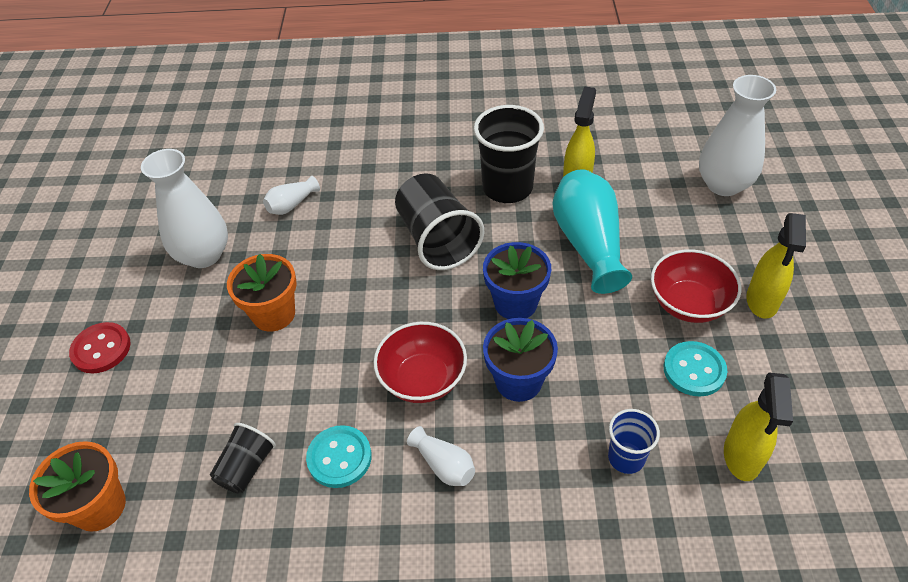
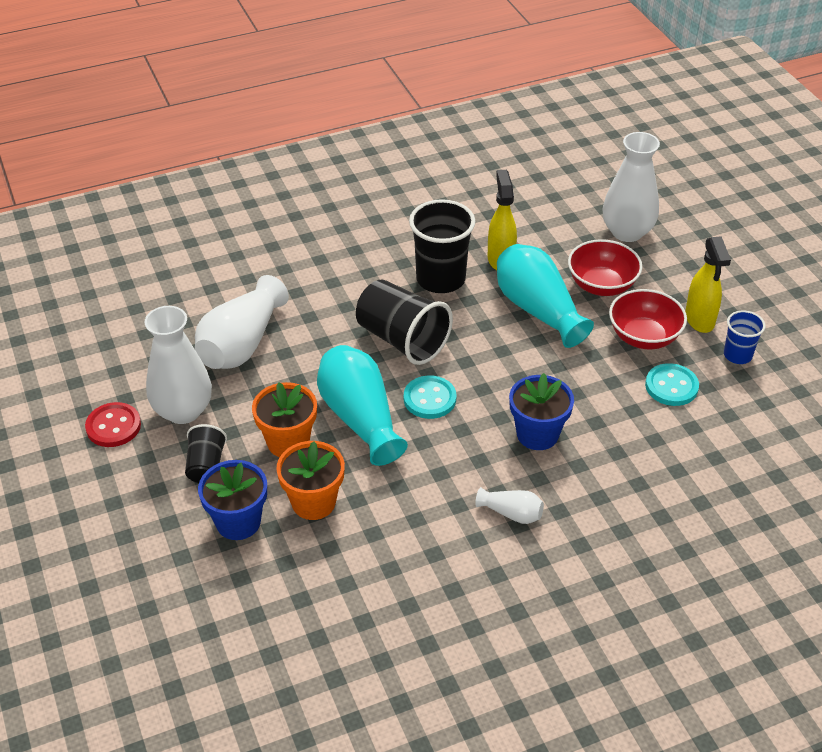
camera: 25 degrees left, 5 degrees down
orange flower pot [29,441,126,532] -> orange flower pot moved to [276,441,345,520]
red button [69,322,131,374] -> red button moved to [85,402,141,447]
black cup [210,423,276,493] -> black cup moved to [185,424,227,483]
white vase [263,176,320,215] -> white vase [195,275,289,369], size x2.08
turquoise button [306,425,372,488] -> turquoise button moved to [404,376,456,419]
red bowl [374,322,467,403] -> red bowl moved to [568,239,642,296]
blue flower pot [483,242,551,319] -> blue flower pot moved to [198,460,267,540]
blue cup [608,409,660,474] -> blue cup moved to [724,311,766,364]
yellow spray bottle [724,373,793,481] -> none
none -> turquoise vase [317,345,408,466]

